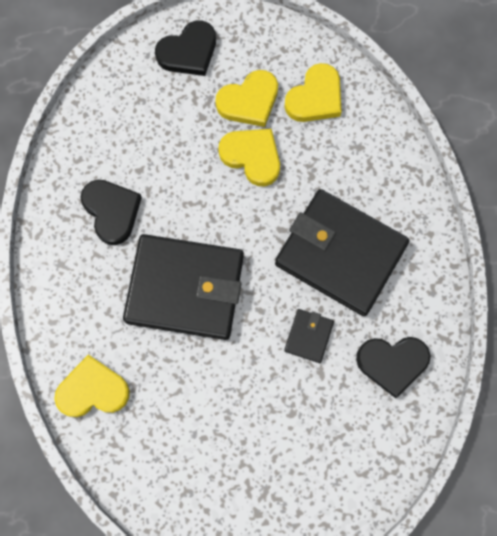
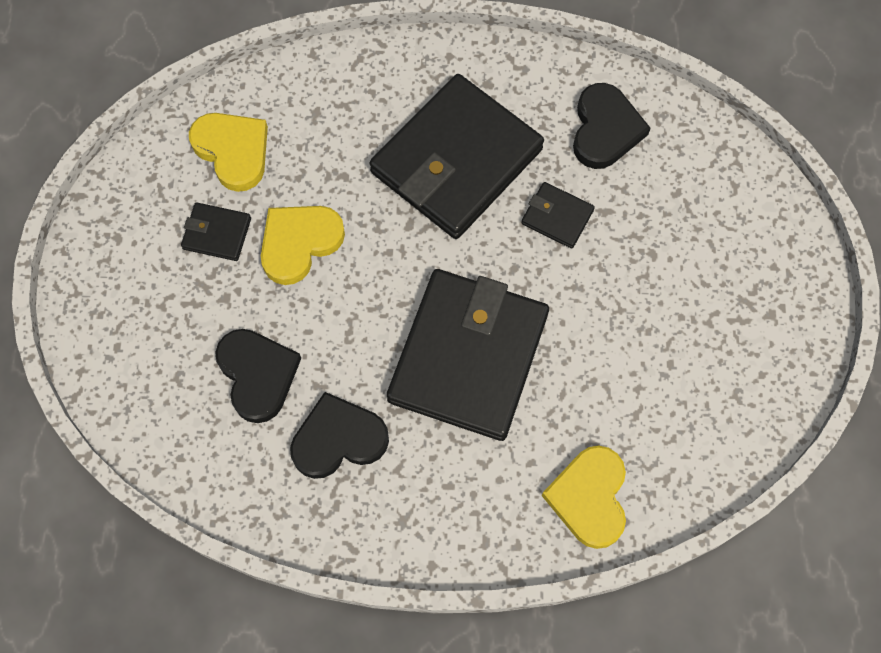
camera: 80 degrees left, 5 degrees down
black heart [155,20,216,76] -> black heart moved to [215,329,301,423]
yellow heart [216,70,278,127] -> black wallet [181,202,251,261]

